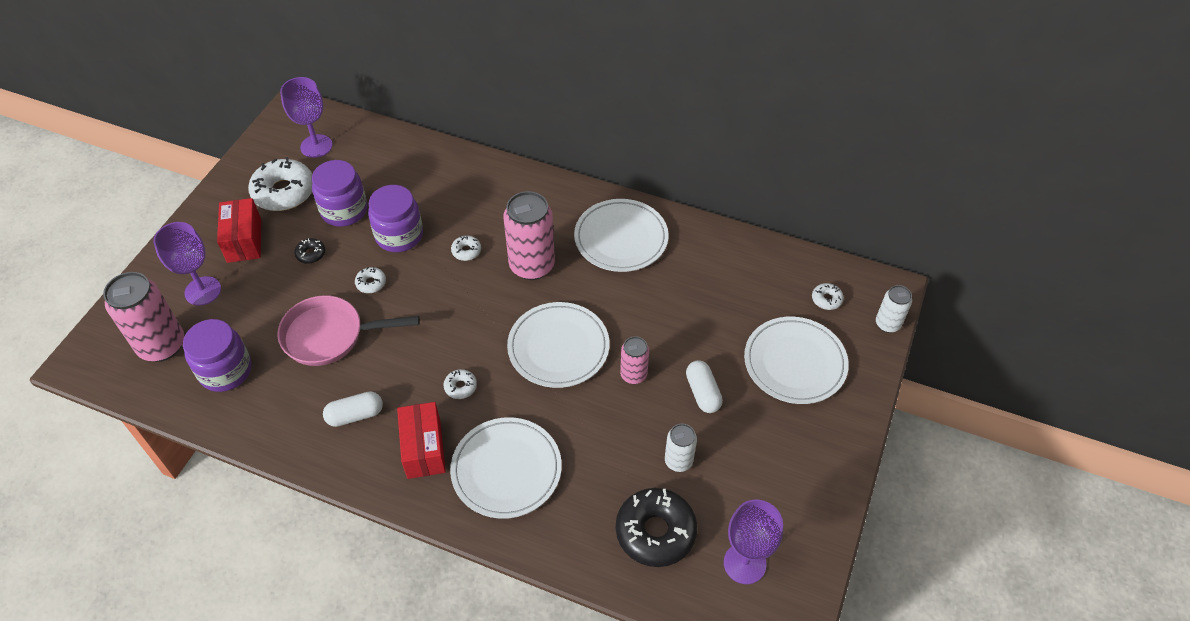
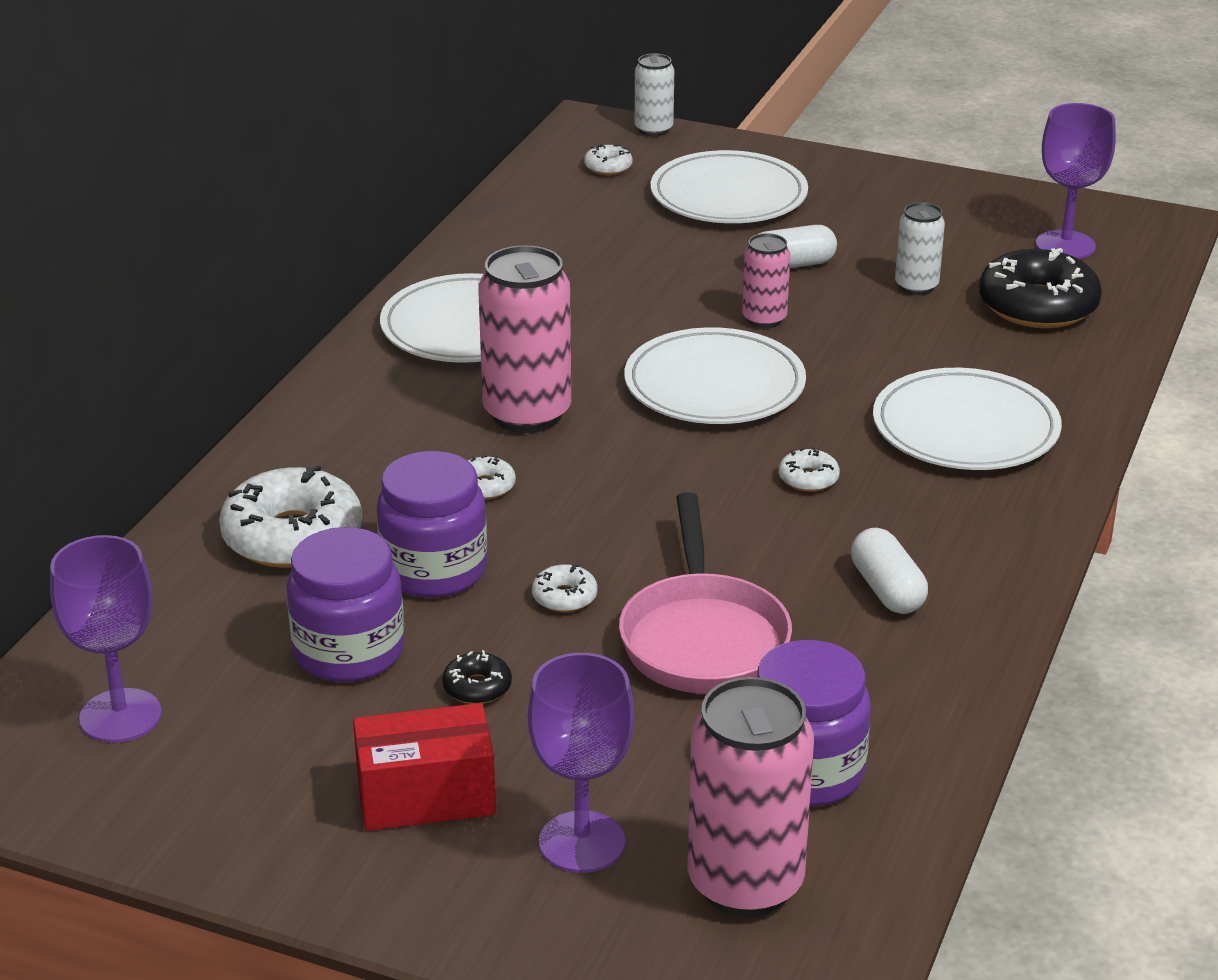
camera: 90 degrees left, 20 degrees down
white donut [248,157,313,211] -> white donut moved to [219,465,362,568]
red box [397,402,446,479] -> none

